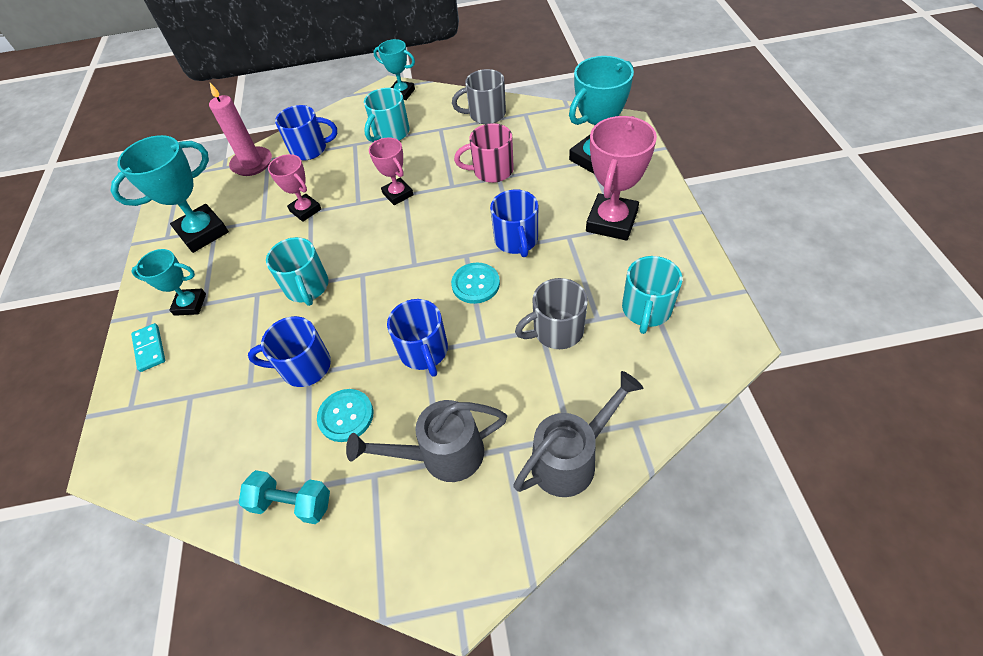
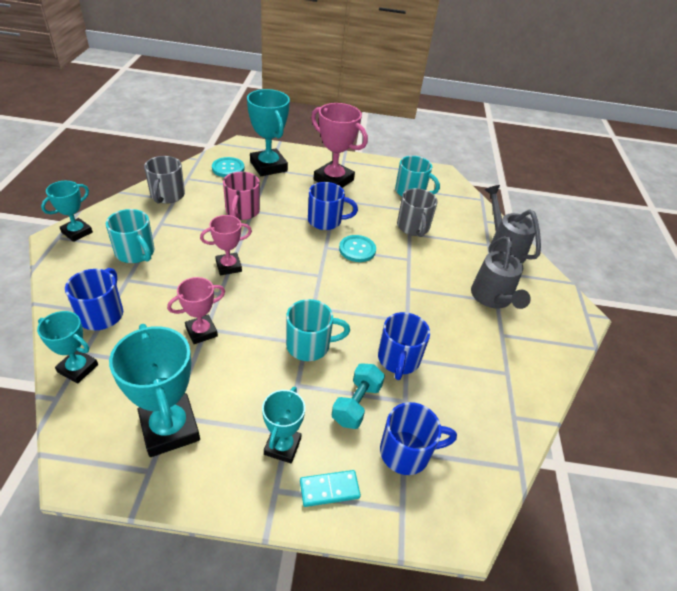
camera: 85 degrees left, 10 degrees down
pink candle [209,83,272,176] -> turquoise trophy [37,311,98,384]
turquoise dumbbell [239,470,330,524] -> turquoise dumbbell moved to [332,363,385,429]
turquoise button [317,389,373,442] -> turquoise button moved to [212,157,245,177]
blue mug [387,299,448,377] -> blue mug moved to [380,402,457,475]

